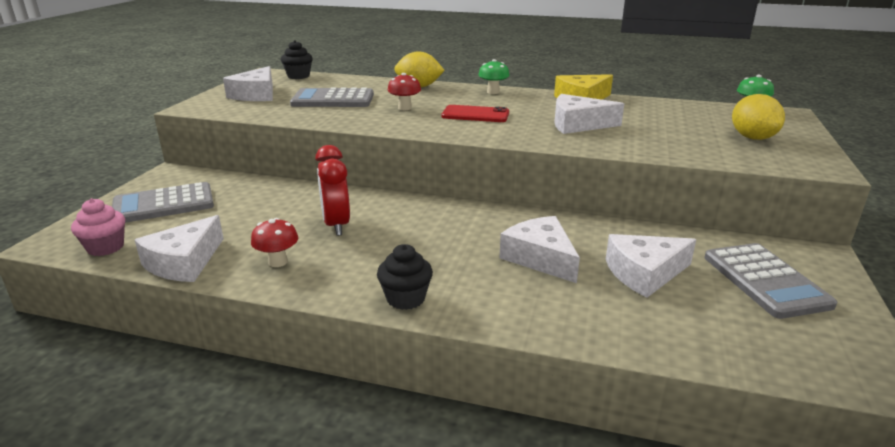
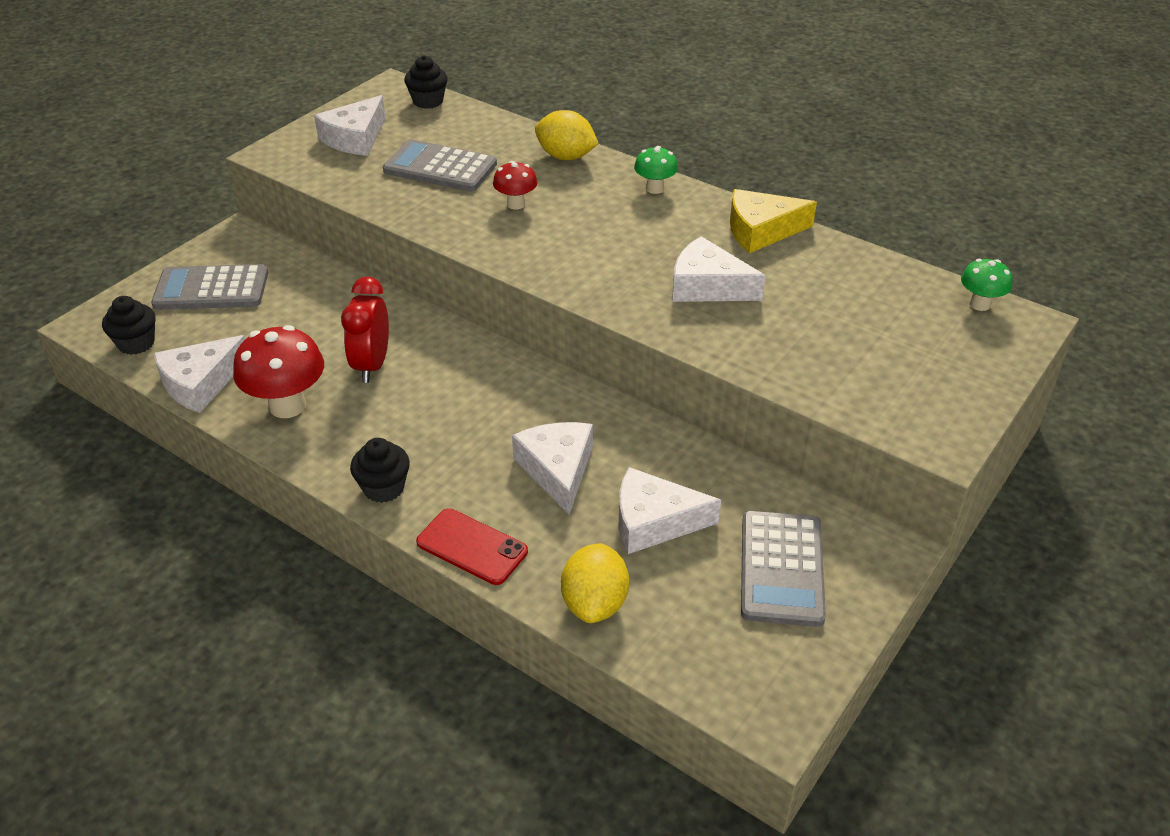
camera: 20 degrees right, 15 degrees up
pink cupcake [71,198,125,256] -> black cupcake [102,296,155,355]
red mushroom [251,218,298,267] -> red mushroom [233,325,324,418], size x1.77
red phone [442,105,509,122] -> red phone moved to [416,508,528,585]
yellow lemon [732,94,785,140] -> yellow lemon moved to [561,543,629,623]

